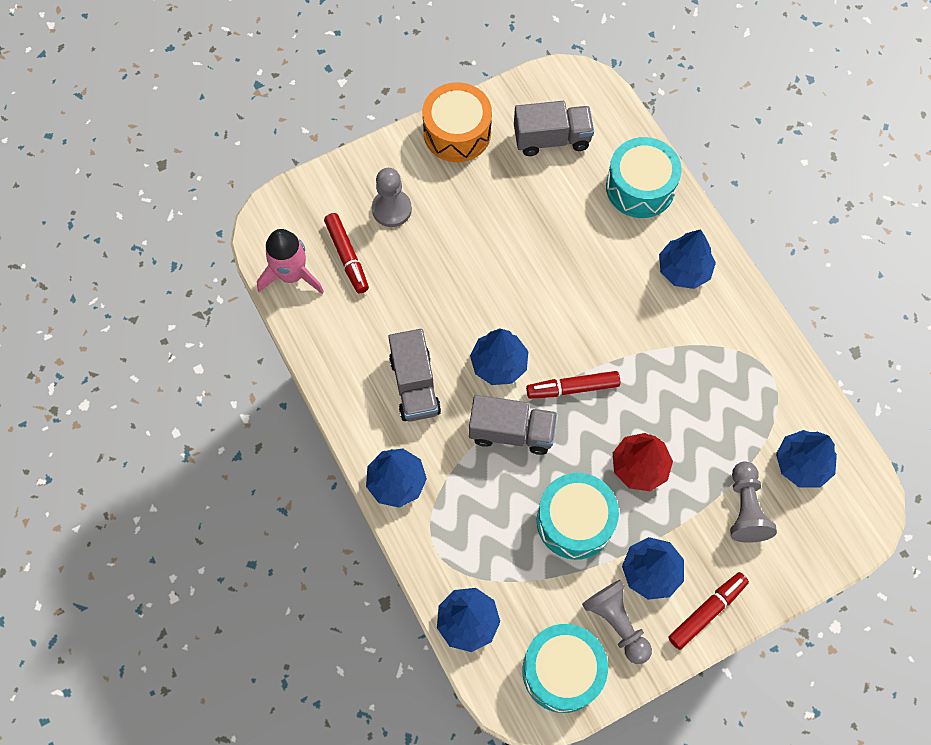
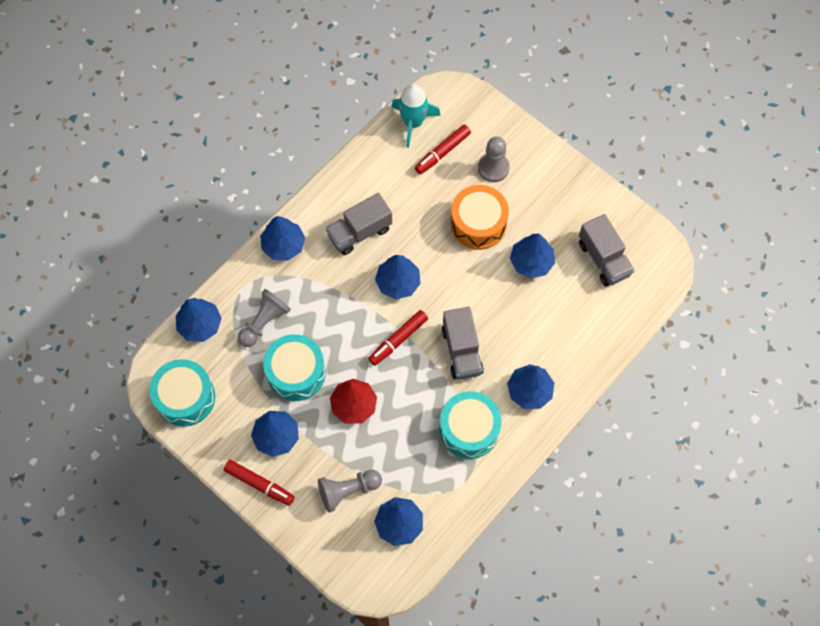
camera: 70 degrees right, 0 degrees up
pink rocket [257,229,324,294] -> turquoise rocket [391,84,441,148]
orange drum [422,82,492,162] -> orange drum moved to [451,185,509,250]
grey truck [469,395,557,455] -> grey truck moved to [442,307,484,380]
red marker [526,371,620,399] -> red marker turned 105 degrees counterclockwise [368,310,428,366]
grey pawn [582,580,652,664] -> grey pawn moved to [238,289,291,347]
turquoise drum [606,137,682,218] -> turquoise drum moved to [439,391,501,459]
none -> blue tree [510,234,555,278]

